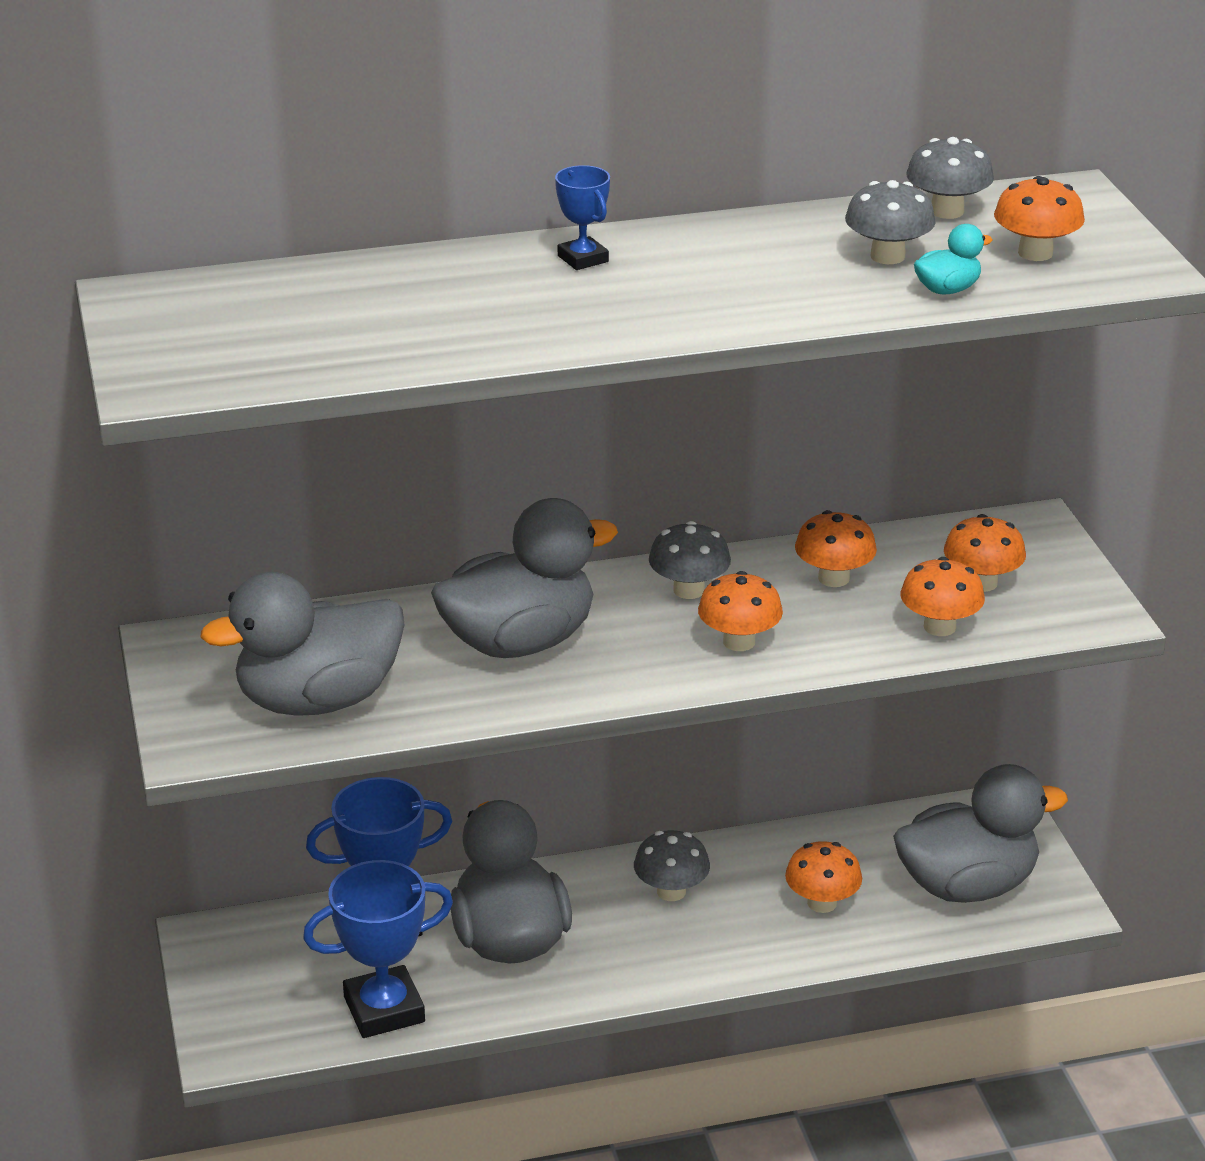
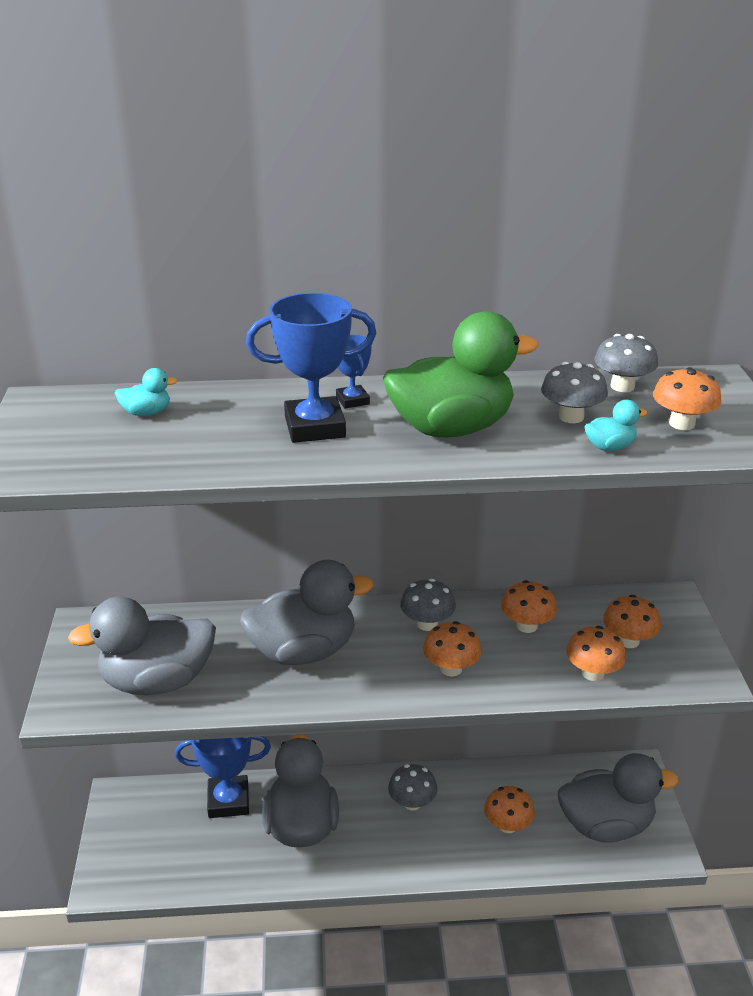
camera: 10 degrees right, 0 degrees up
blue trophy [303,860,453,1038] -> blue trophy moved to [246,293,376,443]
none -> turquoise duck [115,368,178,416]
none -> green duck [383,311,538,438]

